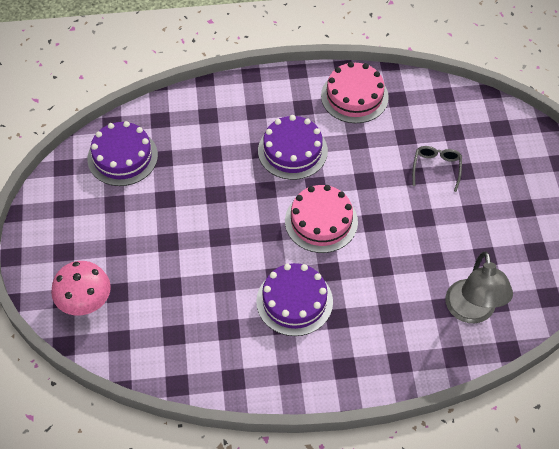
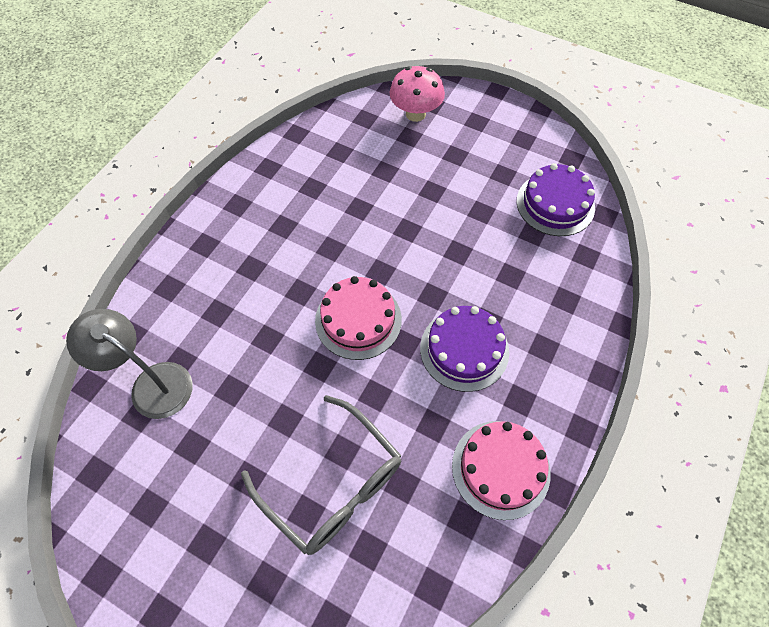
camera: 125 degrees right, 5 degrees up
purple cake [256,263,333,336] -> none
grey glasses [412,146,462,192] -> grey glasses [241,395,401,555], size x1.97

